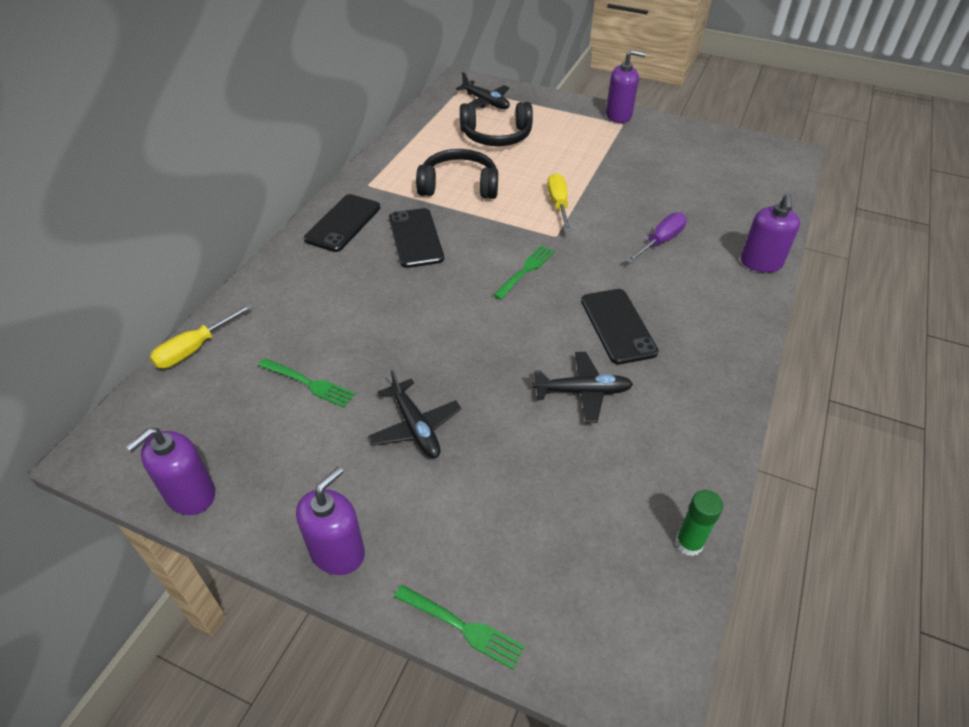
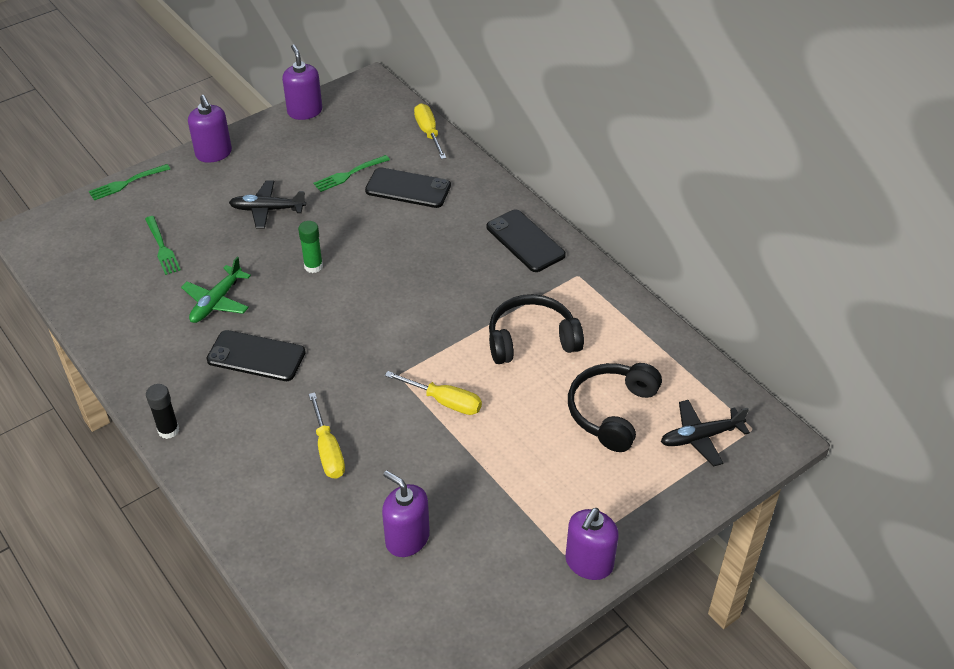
camera: 120 degrees right, 0 degrees up
black phone [389,208,444,268] -> black phone moved to [365,167,451,208]
black headphones [416,149,498,199] -> black headphones turned 135 degrees counterclockwise [489,294,584,364]
green fork [493,245,555,300] -> green fork moved to [145,216,181,275]
black plane [532,352,633,423] -> green plane [181,257,251,323]
purple screwdriver [626,212,687,263] -> yellow screwdriver [309,392,345,479]
green glue stick [675,490,723,556] -> green glue stick moved to [298,221,323,273]
purple soap dispenser [741,193,800,273] -> purple soap dispenser moved to [382,470,430,557]
none -> black glue stick [146,384,179,439]

